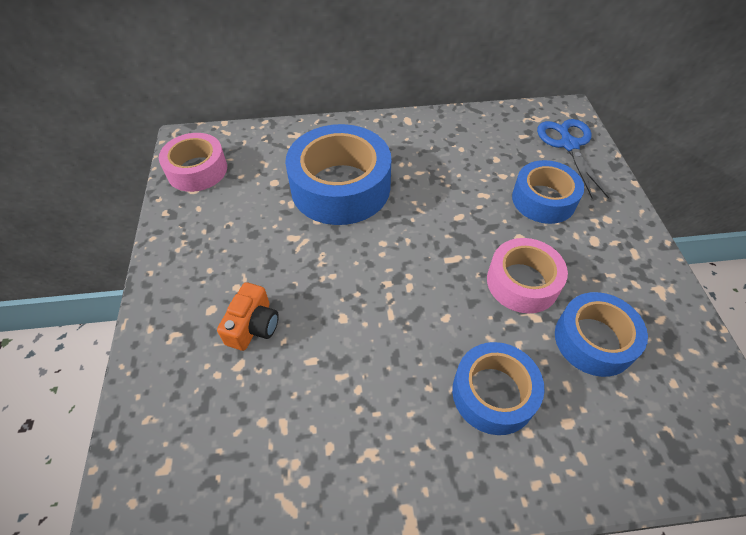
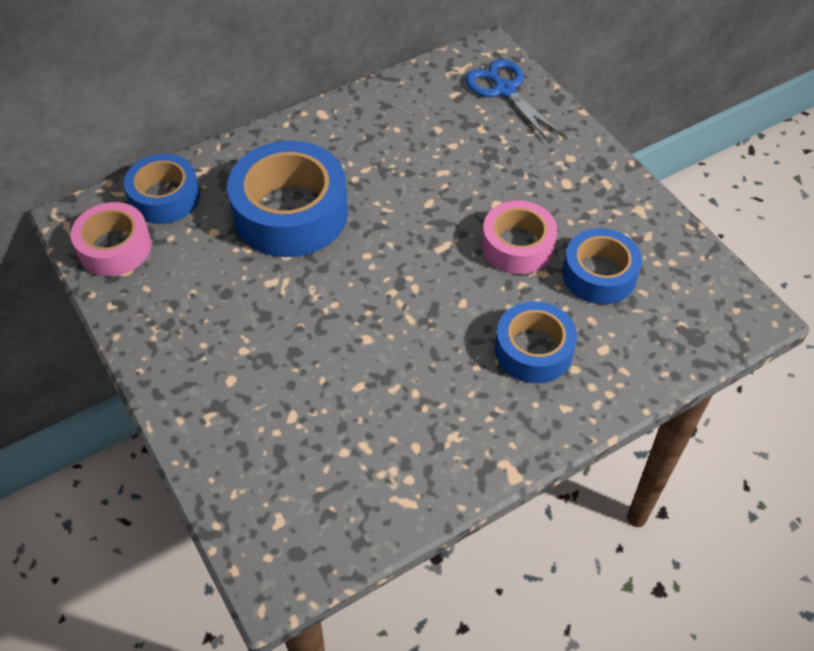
camera: 25 degrees left, 0 degrees up
orange camera [217,282,279,351] -> none
blue tape [512,160,584,224] -> blue tape moved to [124,154,200,224]

